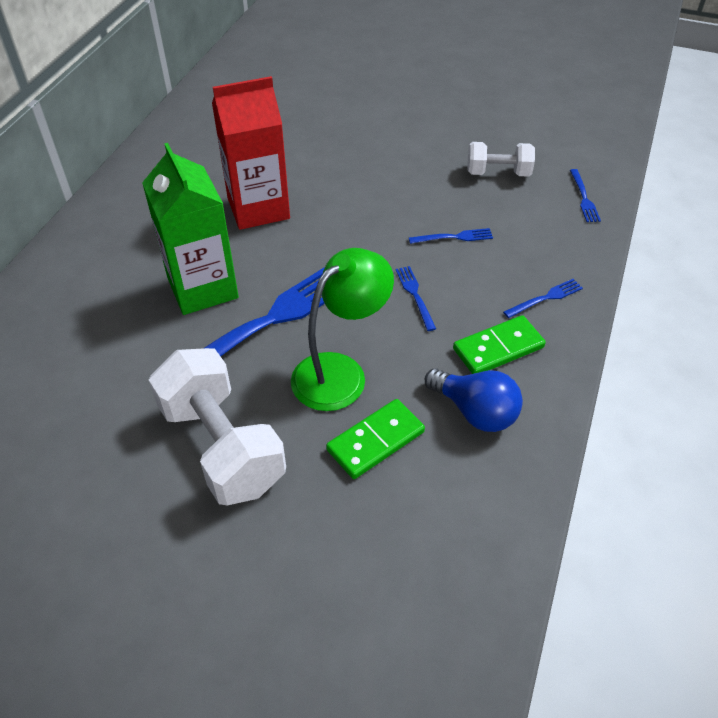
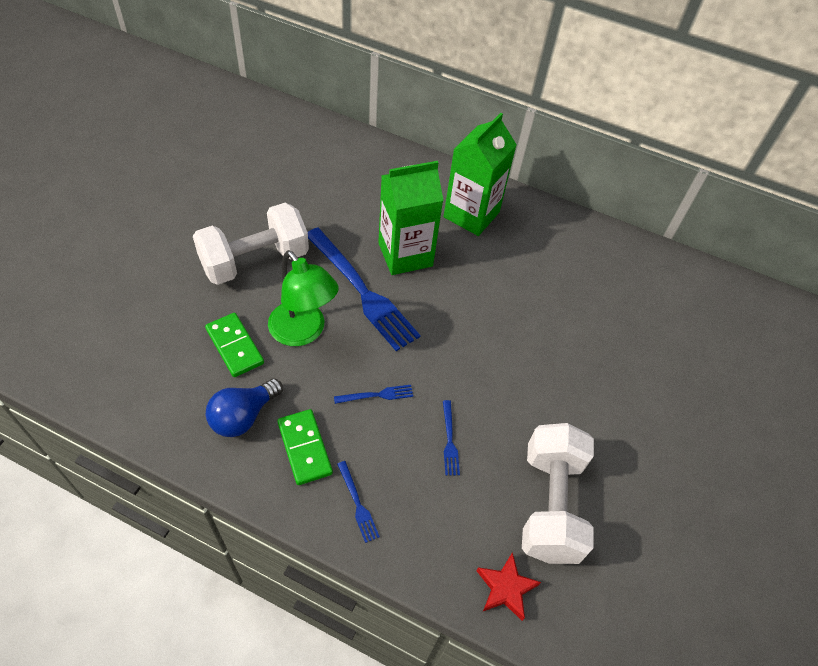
camera: 90 degrees right, 5 degrees up
red carton [212,76,290,230] -> none
white dumbbell [467,142,535,176] -> white dumbbell [522,423,594,564], size x1.78
blue fork [570,169,601,222] -> red star [476,552,541,621]
none -> green carton [443,113,517,236]

